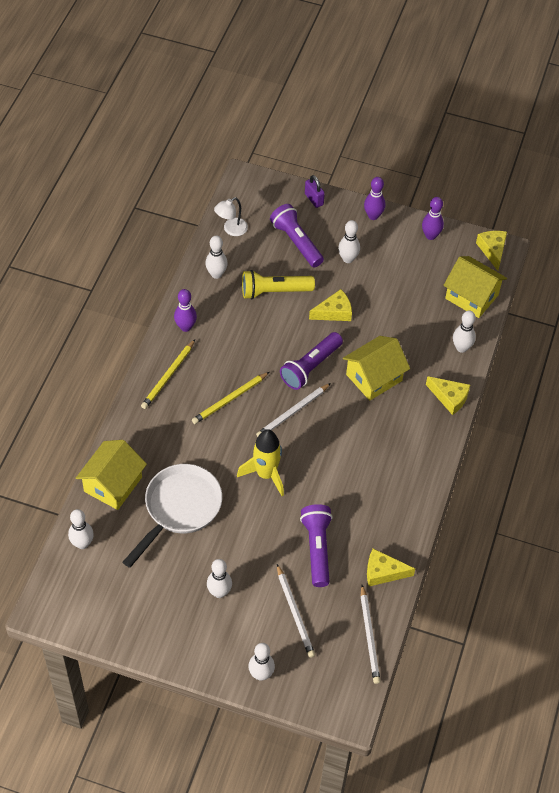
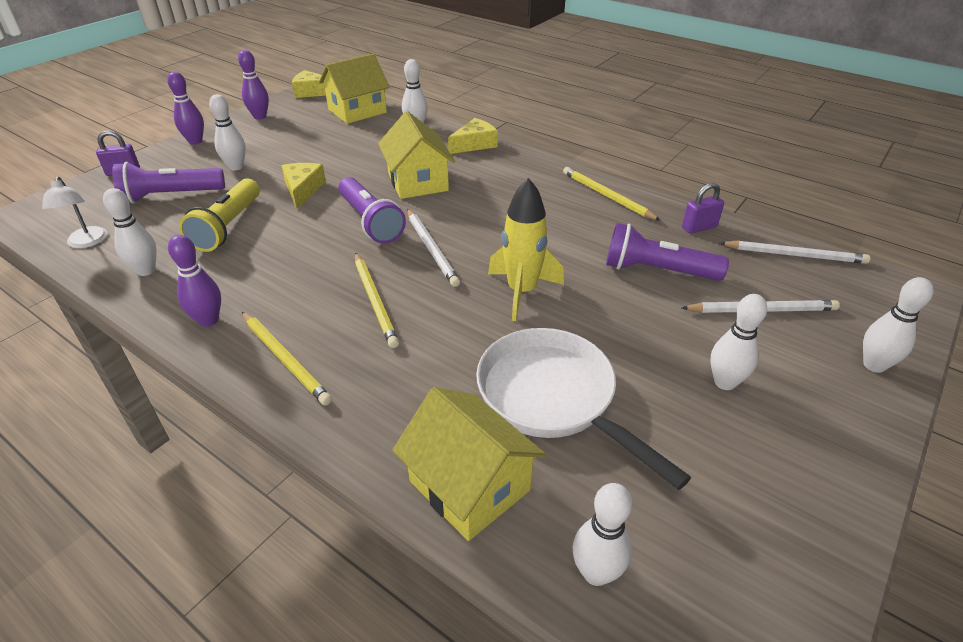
camera: 70 degrees left, 15 degrees down
yellow cheese [367,549,415,586] -> purple padlock [682,183,724,234]
none -> yellow pencil [563,167,661,221]

